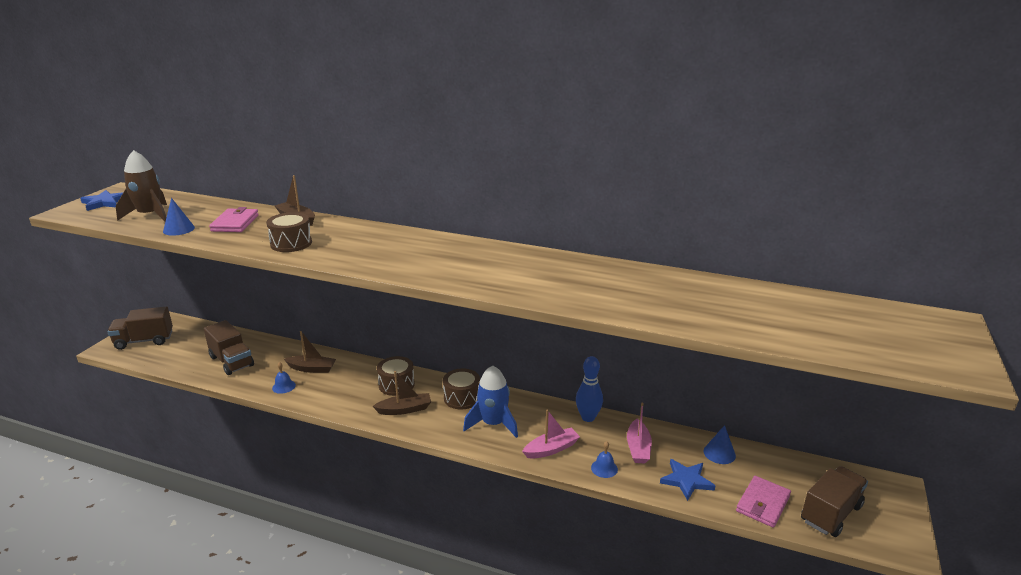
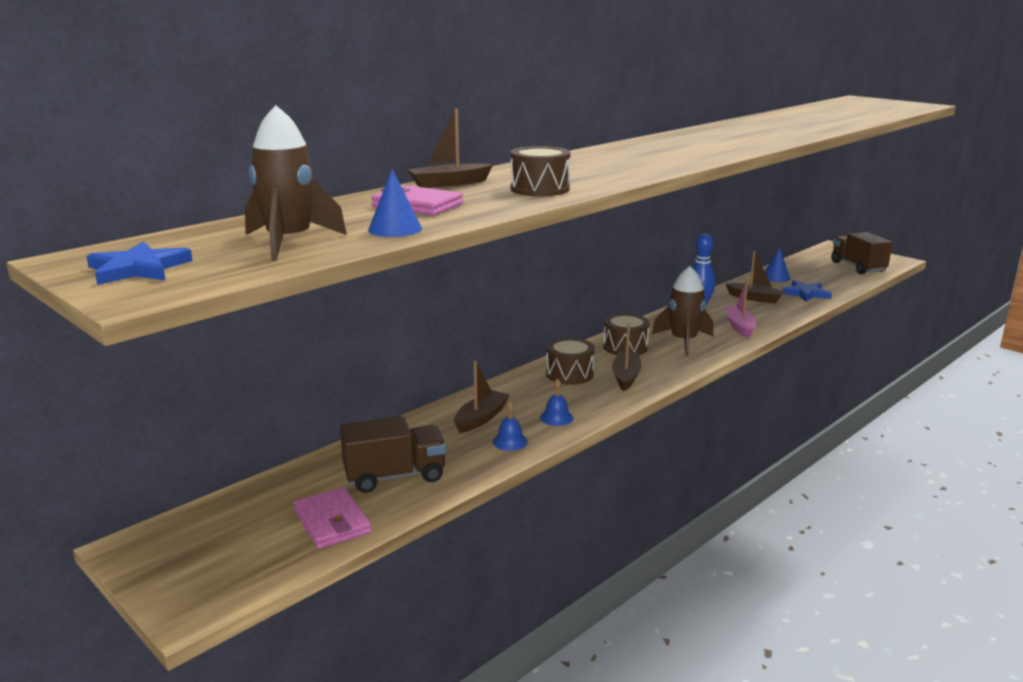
camera: 65 degrees left, 5 degrees down
brown truck [107,307,173,350] -> none
blue rocket [463,365,518,438] -> brown rocket [652,266,714,356]
blue bell [591,441,618,478] -> blue bell moved to [540,379,573,426]
pink boat [627,402,652,464] -> brown boat [725,251,785,304]
pink wallet [736,476,791,528] -> pink wallet moved to [294,487,371,549]

